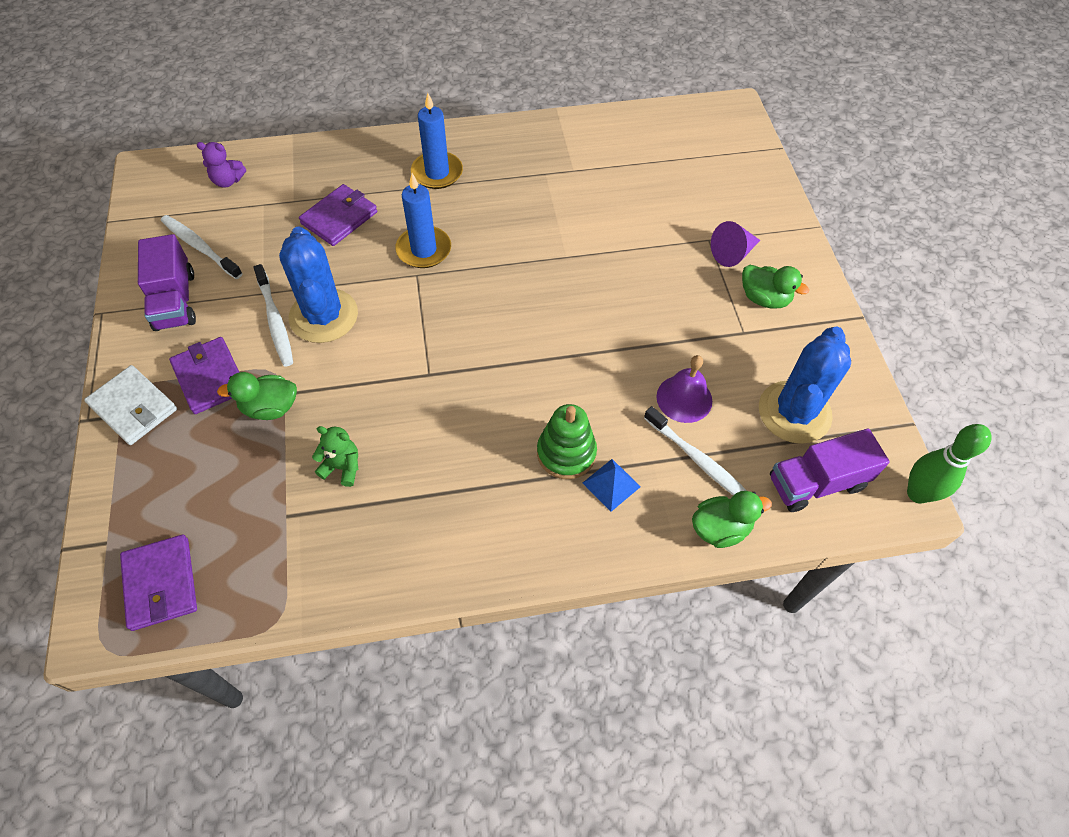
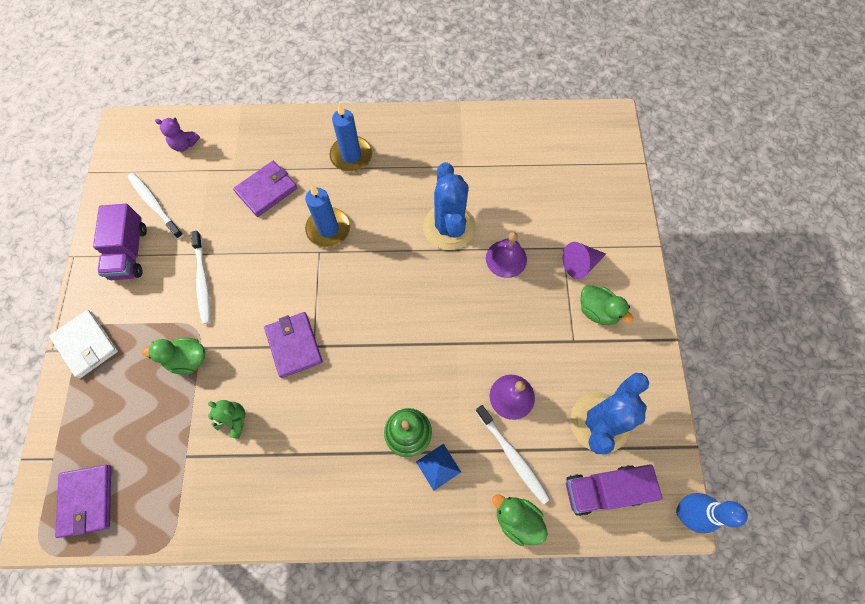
camera: 10 degrees right, 10 degrees up
purple wallet [169,337,239,414] -> purple wallet moved to [264,312,323,378]
blue cactus [279,226,358,343] -> blue cactus moved to [423,162,476,250]
green duck [692,491,772,548] -> green duck turned 135 degrees counterclockwise [492,495,548,546]
green bowling pin [907,424,992,504] -> blue bowling pin [676,493,748,534]
none -> purple bell [486,232,527,278]

